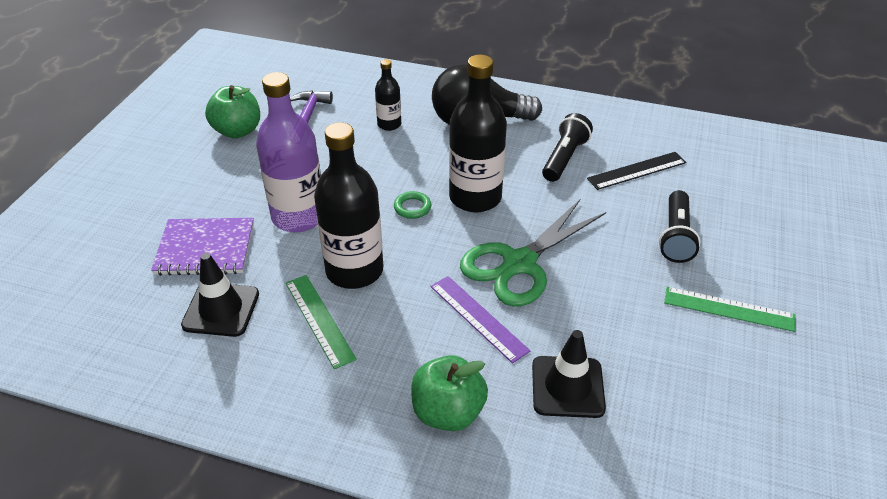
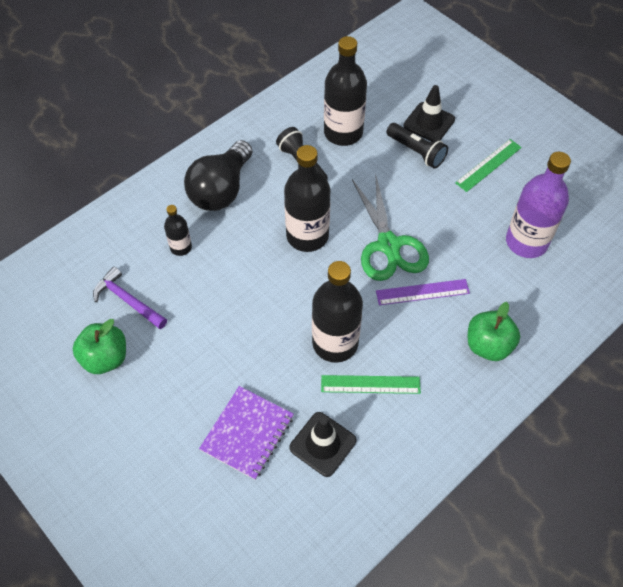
camera: 60 degrees left, 15 degrees up
purple bottle [256,72,321,232] -> purple bottle moved to [506,152,571,258]
green ring [394,191,431,219] -> none
black traffic cone [532,330,606,418] -> black traffic cone moved to [404,85,455,142]
black ruler [587,152,686,190] -> black bottle [324,36,367,146]

